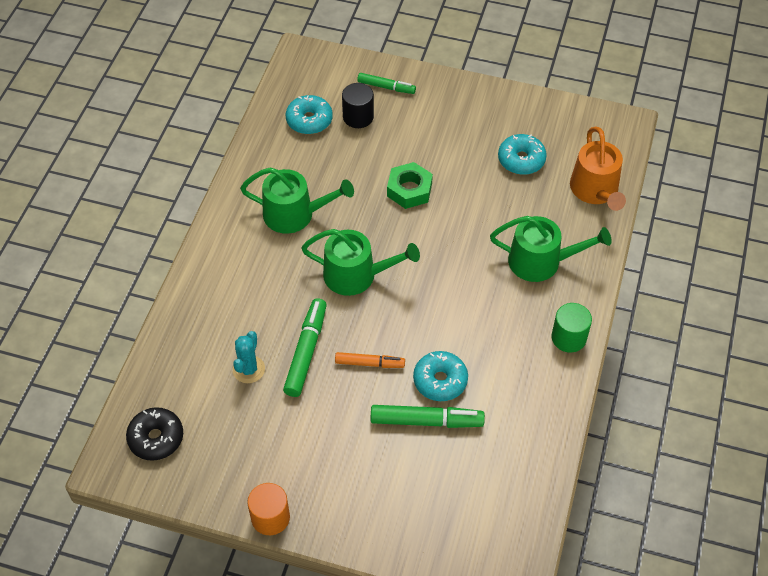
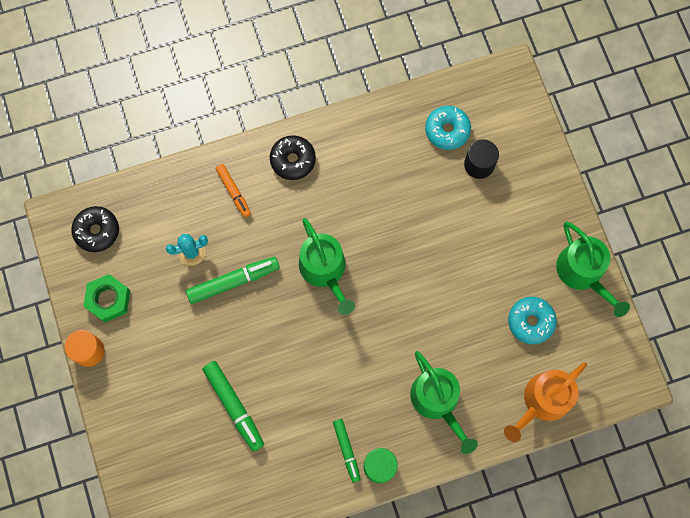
camera: 55 degrees right, 20 degrees up
green watering can [240,167,354,234] -> green watering can moved to [556,221,630,317]
orange marker [335,352,405,368] -> orange marker moved to [215,164,251,217]
green marker [357,73,416,94] -> green marker moved to [333,419,361,483]
green nut [387,162,433,209] -> green nut moved to [83,274,130,323]
turquoise donut [413,351,468,401] -> none
none -> black donut [270,135,316,180]

